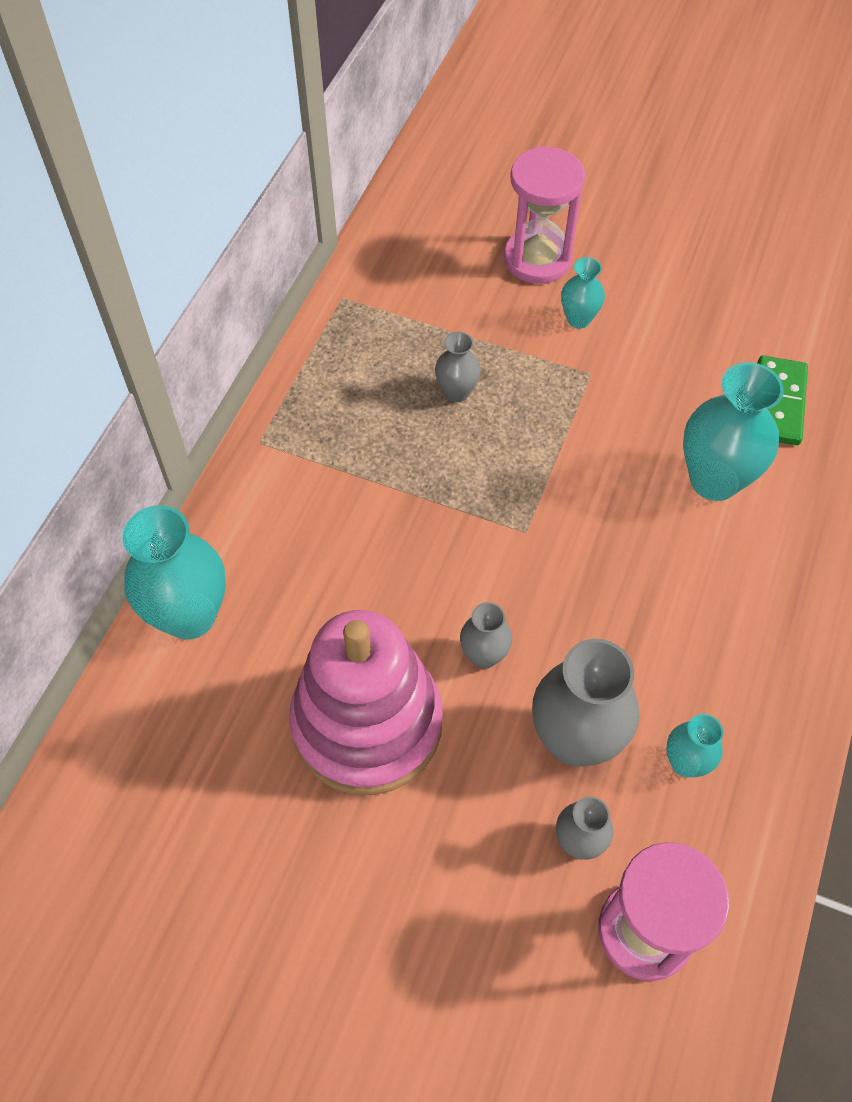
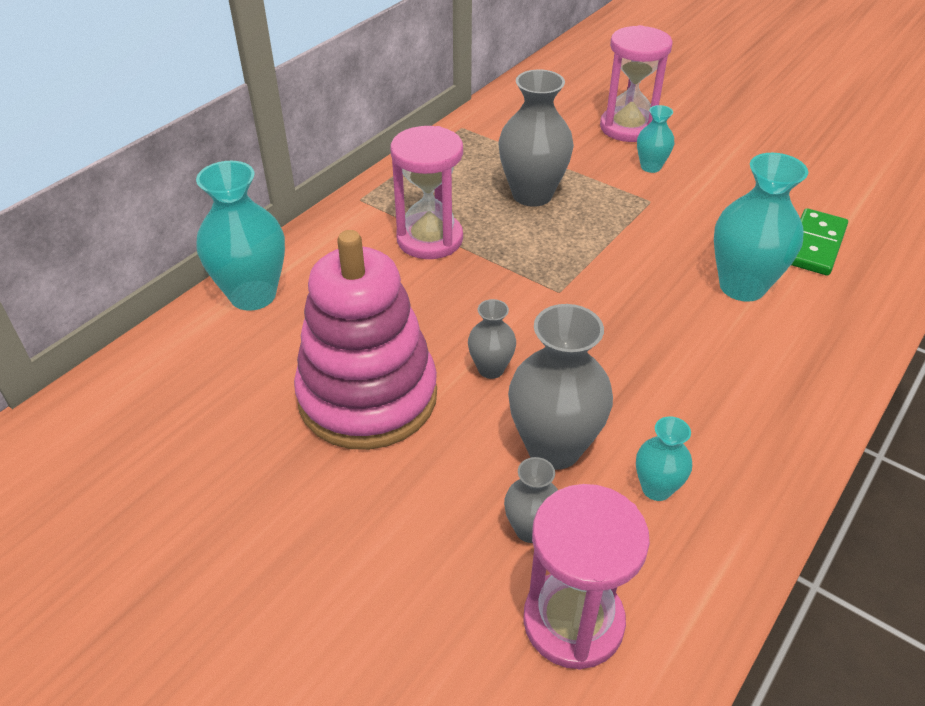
camera: 15 degrees right, 15 degrees down
grey vase [435,332,481,402] -> grey vase [498,70,574,207], size x1.90
none -> pink hourglass [390,126,463,259]

